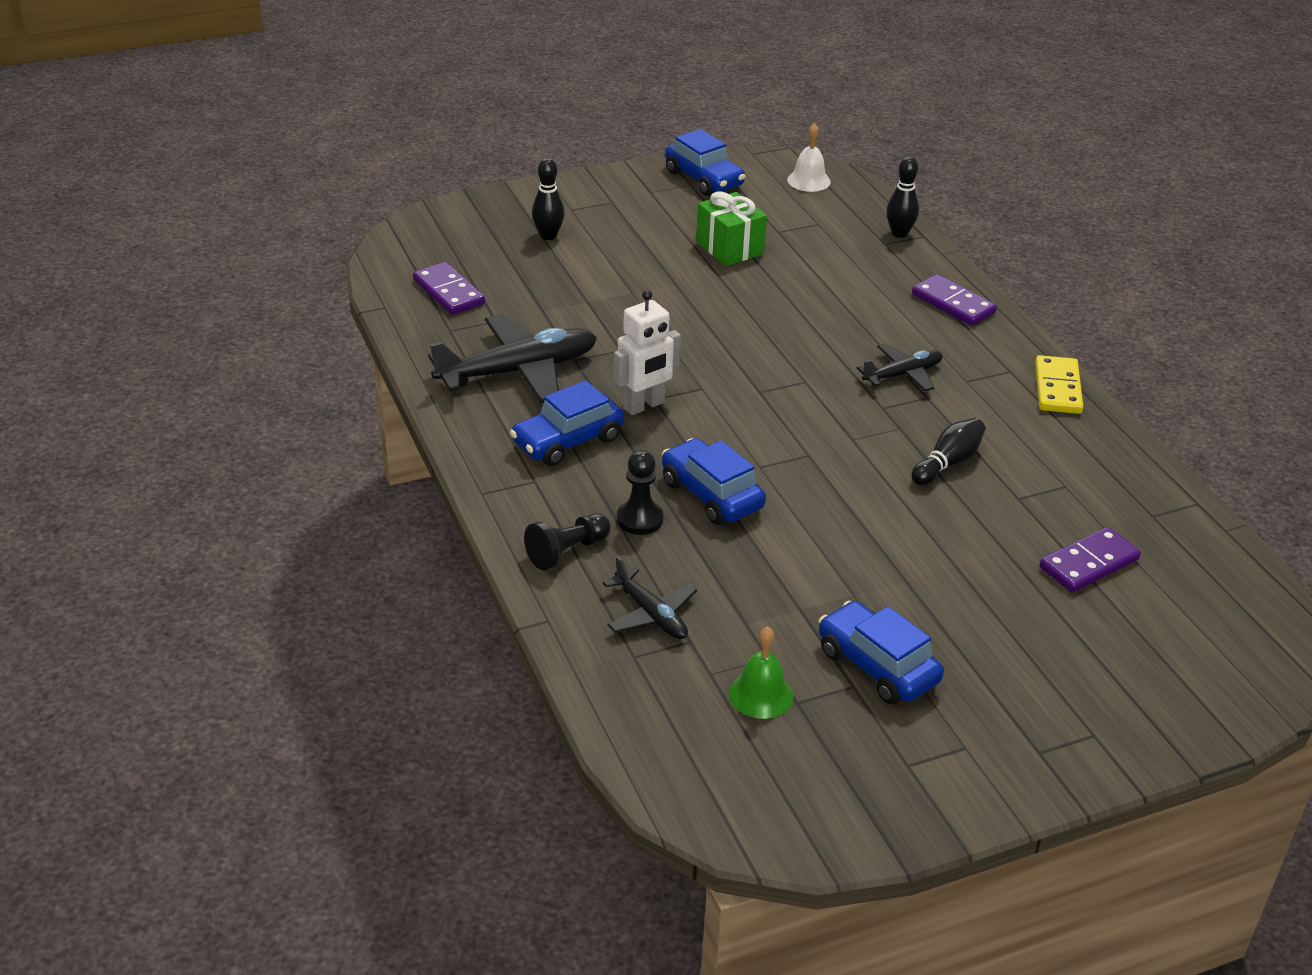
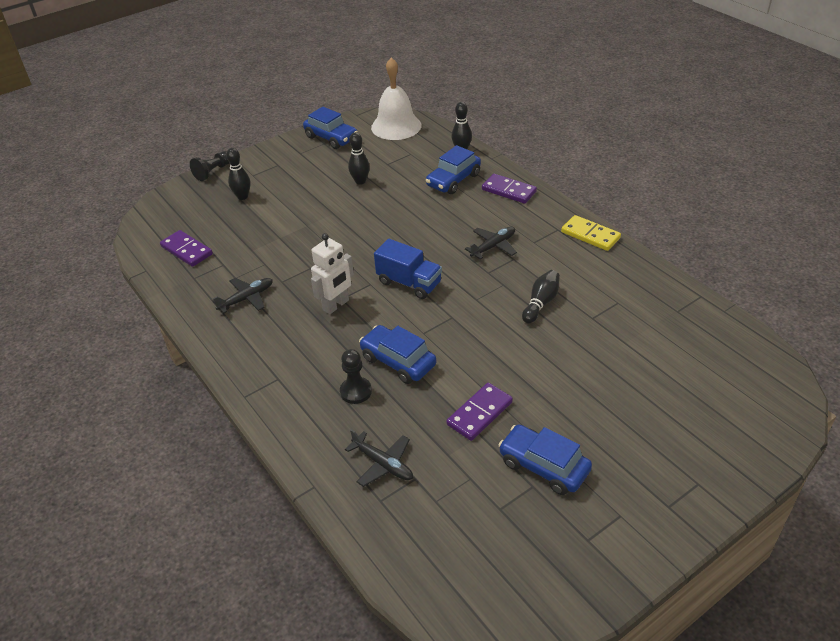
camera: 10 degrees left, 5 degrees up
black plane [428,314,597,403] -> black plane [212,278,273,313], size x0.55
blue car [510,380,624,466] -> blue car moved to [426,145,481,194]
black pawn [524,513,611,570] -> black pawn moved to [190,151,230,181]
green gift [696,191,767,266] -> black bowling pin [348,132,370,185]
green bell [729,626,793,719] -> none
white bell [787,123,831,192] -> white bell [371,57,421,140], size x1.85
yellow domino [1035,355,1083,414] -> yellow domino turned 45 degrees counterclockwise [561,215,621,251]
purple domino [1040,527,1141,592] -> purple domino moved to [447,383,513,441]
none -> blue truck [374,239,442,299]

